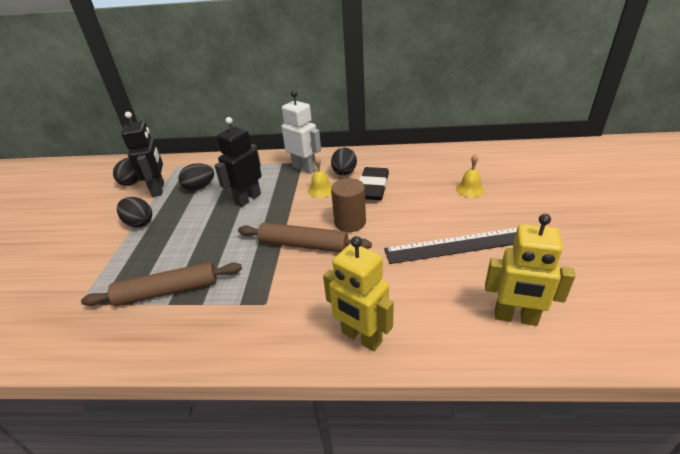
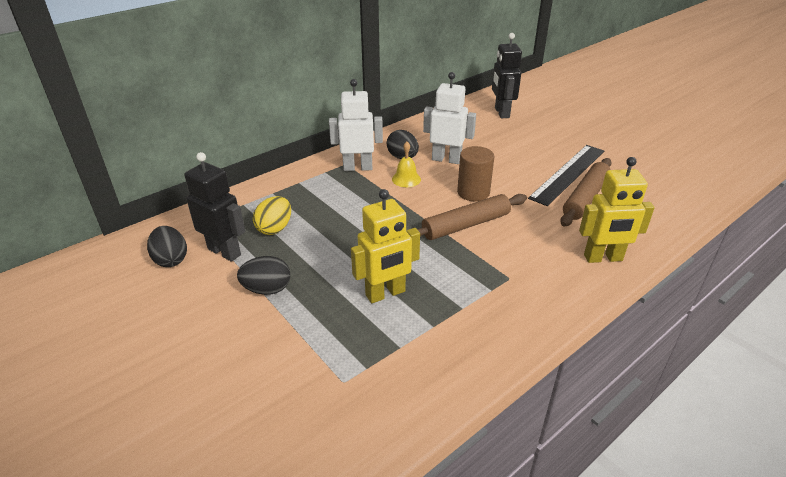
camera: 45 degrees left, 0 degrees up
brown rolling pin [81,262,242,306] -> brown rolling pin moved to [560,158,612,227]
black egg [178,163,214,191] -> yellow egg [253,196,291,235]
black robot [214,117,262,207] -> black robot moved to [492,33,522,118]
black eraser [359,167,389,200] -> white robot [423,72,476,164]
yellow bell [456,154,484,197] -> none
yellow robot [485,214,575,326] -> yellow robot moved to [351,189,420,303]

